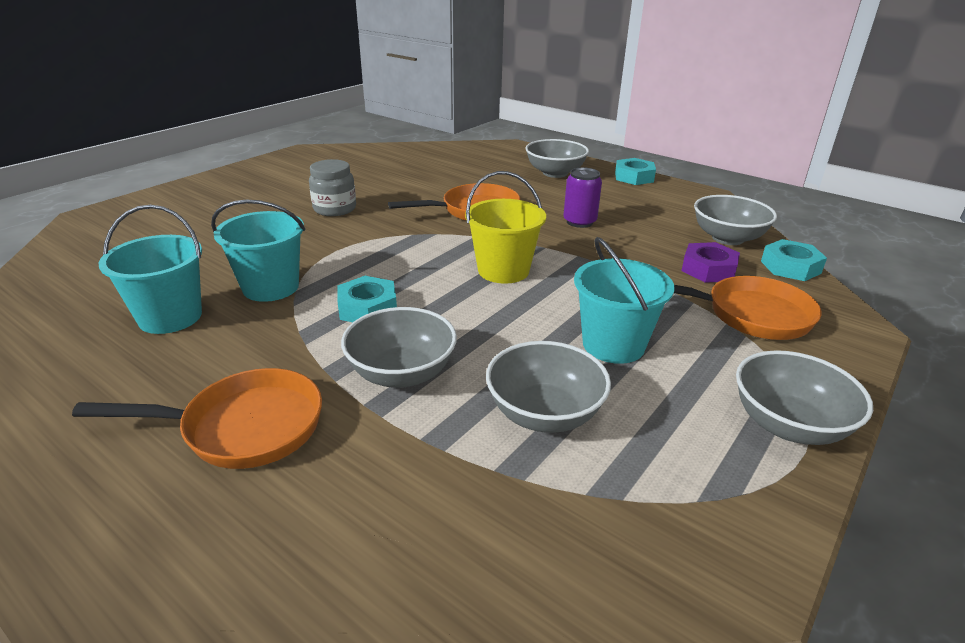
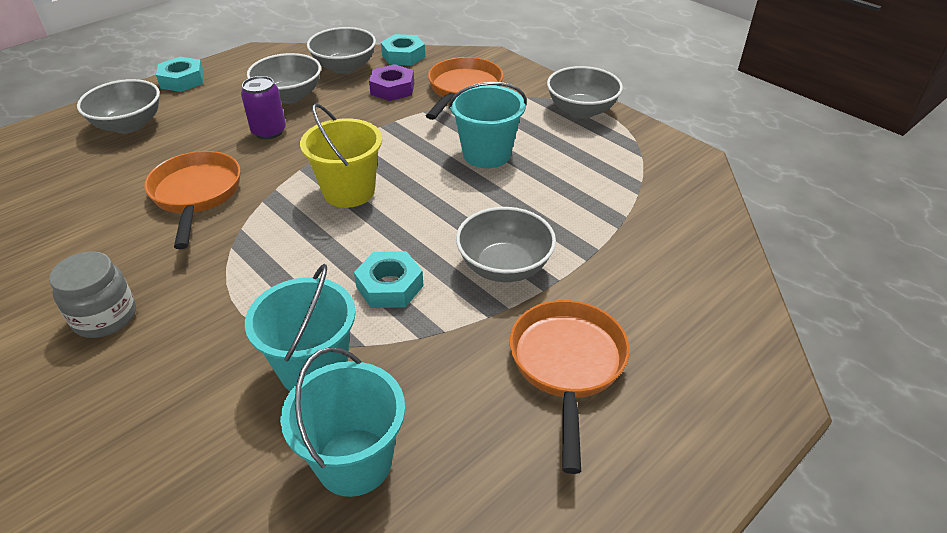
camera: 80 degrees left, 10 degrees up
grey bowl [486,341,611,433] -> grey bowl moved to [247,53,321,104]

